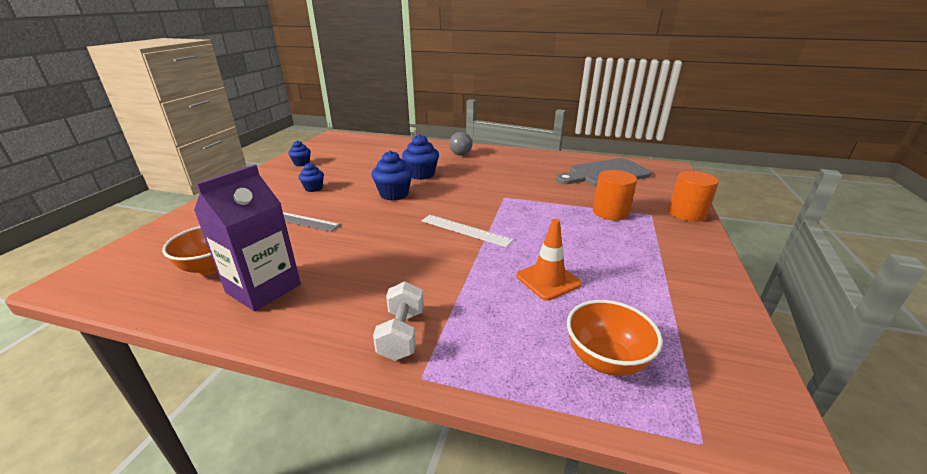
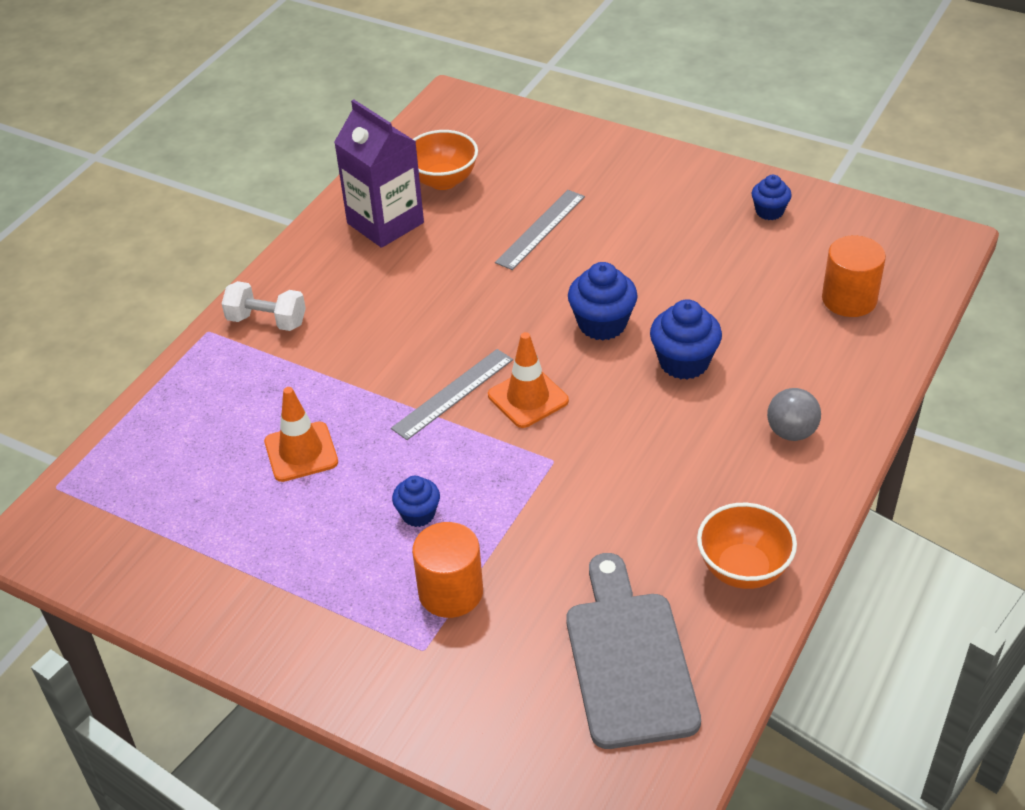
camera: 105 degrees right, 15 degrees up
blue cupcake [299,163,324,192] -> blue cupcake moved to [392,476,440,527]
white ruler [421,215,514,247] -> grey ruler [391,349,513,440]
orange bowl [567,300,662,376] -> orange bowl moved to [697,503,797,589]
orange cylinder [668,171,719,222] -> orange cylinder moved to [822,235,886,317]
none -> orange traffic cone [488,332,569,428]

